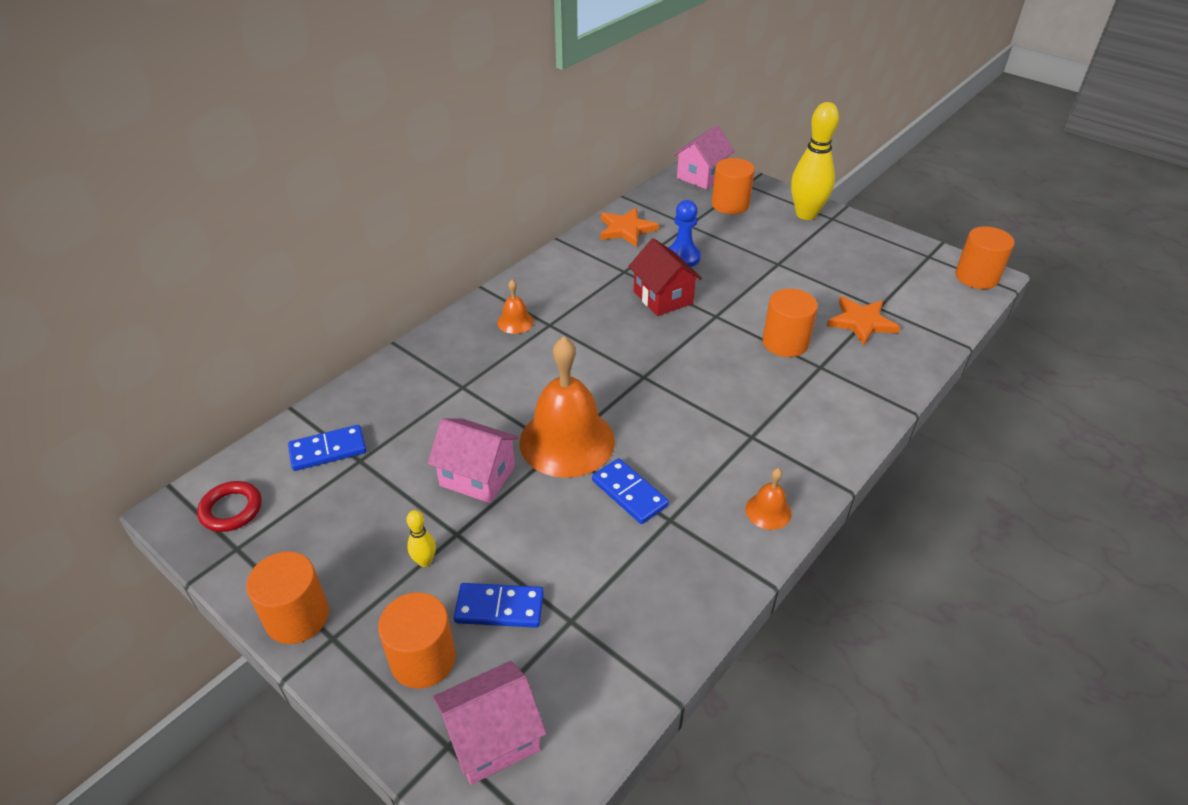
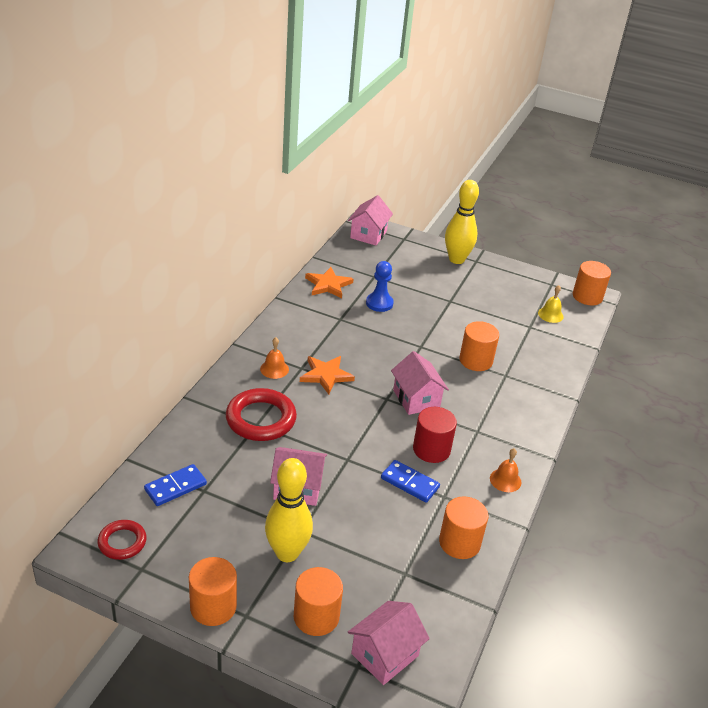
camera: 20 degrees left, 5 degrees down
yellow bowling pin [406,510,436,567] -> yellow bowling pin [265,458,313,562], size x2.30
blue domino [454,583,544,628] -> none
orange bell [519,336,615,478] -> none
red house [628,238,702,316] -> none
orange cylinder [712,158,755,214] -> orange cylinder moved to [439,496,488,559]
orange star [827,296,900,345] -> orange star moved to [300,356,355,394]
none -> red ring [226,388,297,441]
none -> pink house [391,351,449,415]
none -> red cylinder [413,407,457,463]
none -> yellow bell [538,285,564,323]

